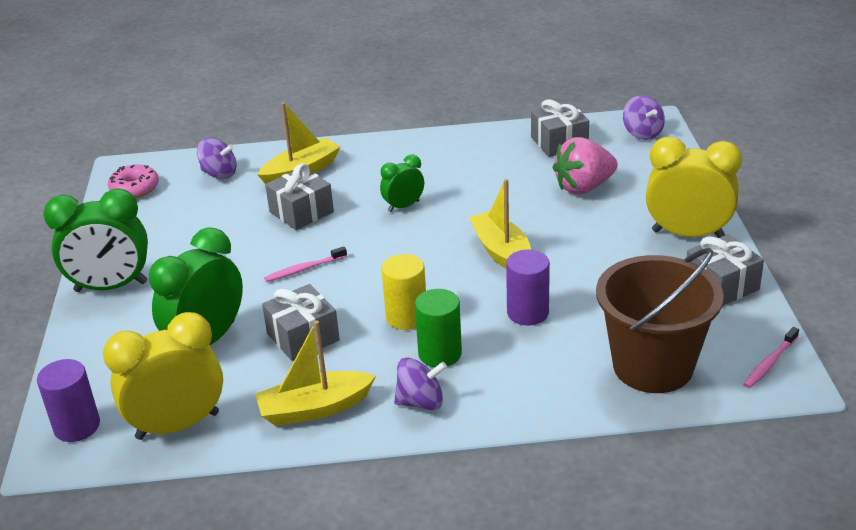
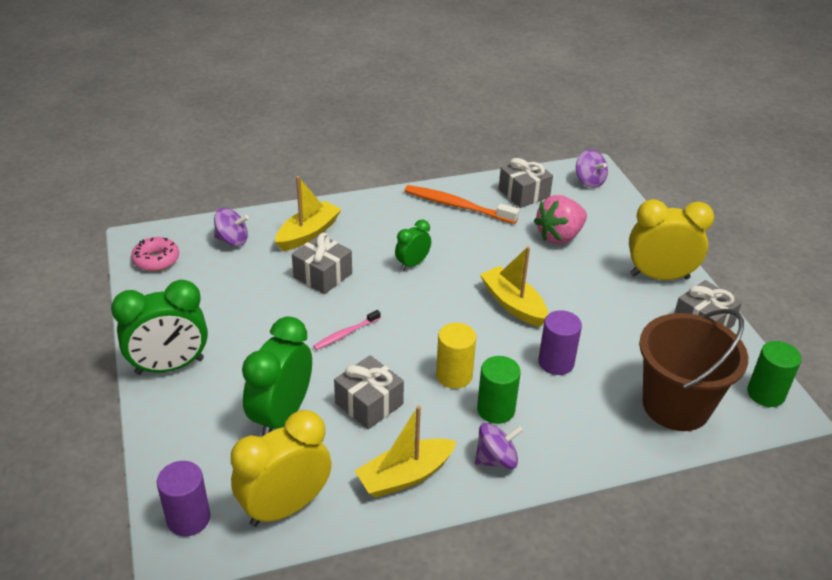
camera: 15 degrees left, 5 degrees up
pink toothbrush [743,327,799,388] -> green cylinder [747,341,802,407]
none -> orange toothbrush [404,185,519,224]

